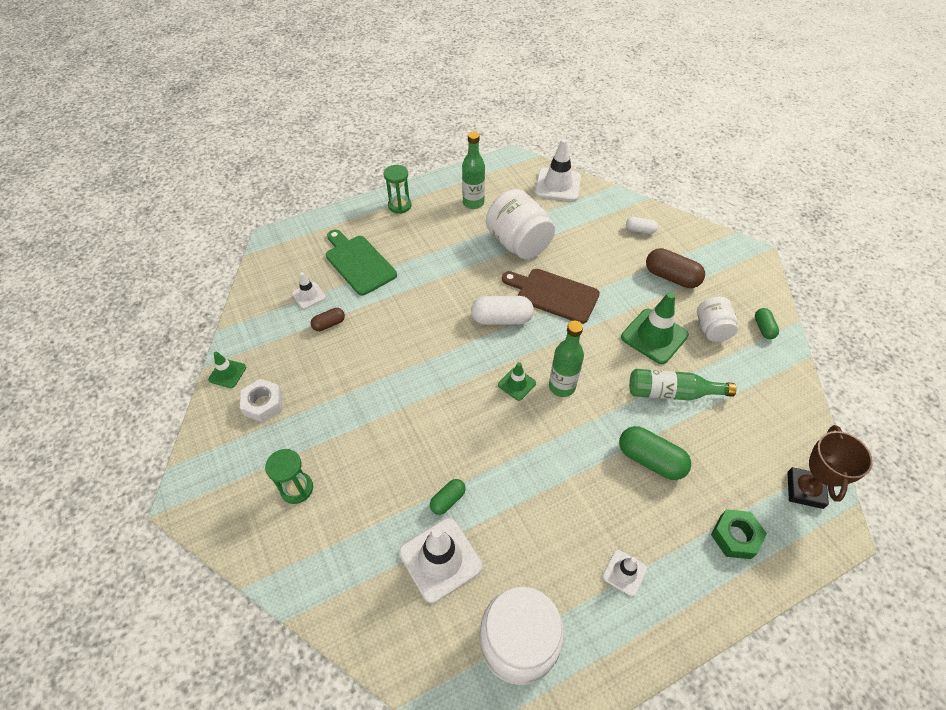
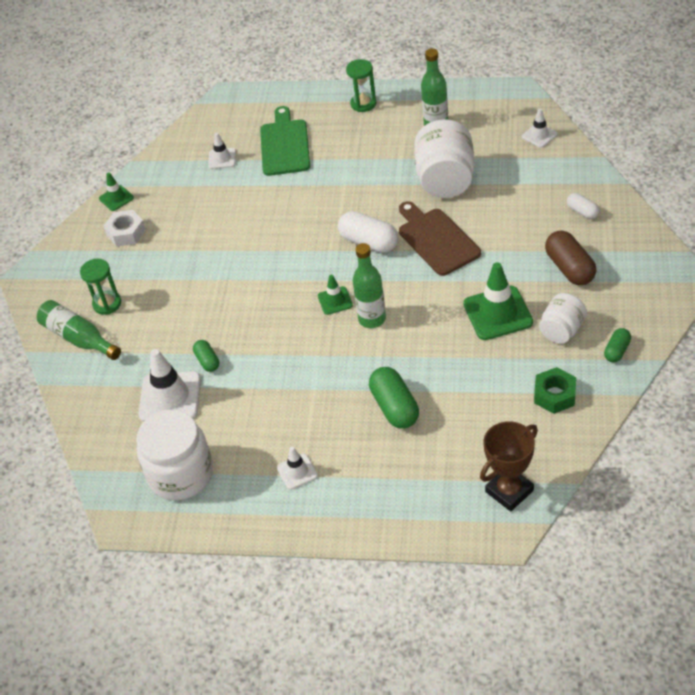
camera: 40 degrees right, 5 degrees down
brown capsule [311,308,345,331] -> none
green capsule [430,479,466,515] -> green capsule turned 75 degrees clockwise [193,340,219,372]
white traffic cone [535,138,581,201] -> white traffic cone [522,109,558,148], size x0.54
green bottle [629,369,737,400] -> green bottle moved to [37,300,121,360]
green nut [711,509,767,559] -> green nut moved to [534,367,576,414]

